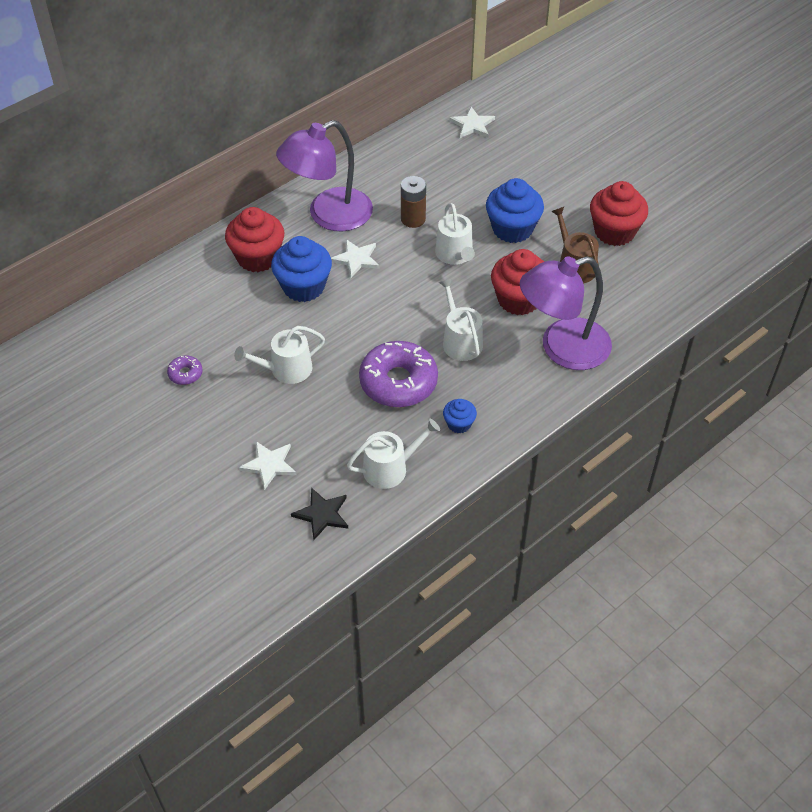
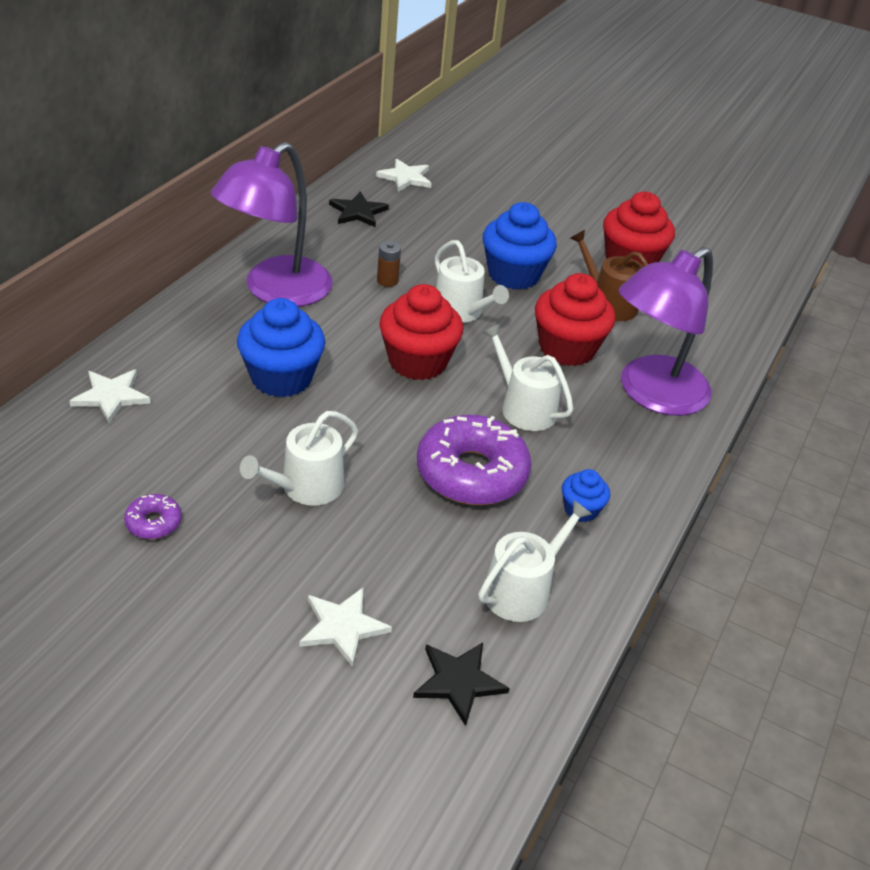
camera: 25 degrees left, 10 degrees down
red cupcake [225,207,284,272] -> red cupcake moved to [379,284,463,381]
white star [331,239,380,278] -> white star moved to [70,369,151,423]
brown battery [401,176,426,228] -> brown battery [377,241,401,287], size x0.65
none -> black star [329,191,389,227]

